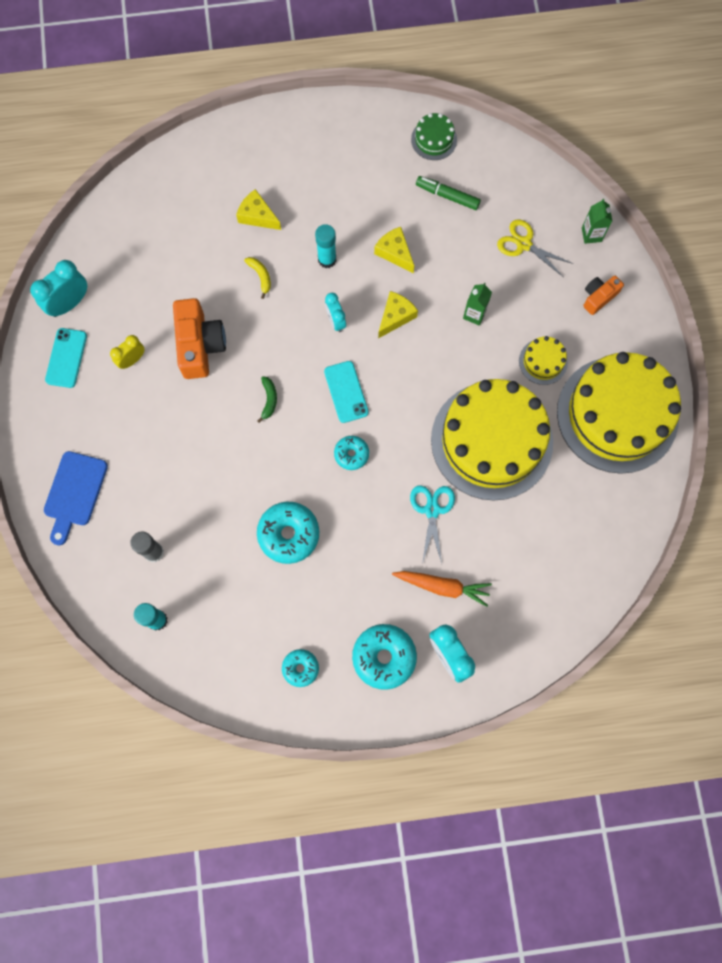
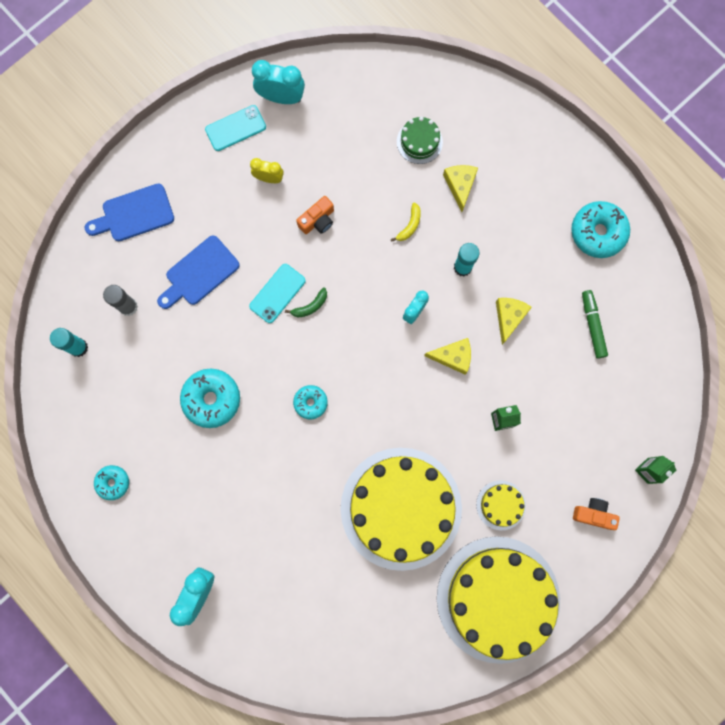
camera: 55 degrees right, 5 degrees up
orange camera [173,298,226,379] -> orange camera [296,196,334,234], size x0.56
turquoise phone [324,361,369,423] -> turquoise phone moved to [249,264,306,323]
turquoise donut [352,624,417,690] -> turquoise donut moved to [571,201,630,258]
orange carrot [392,571,492,606] -> none
turquoise scissors [410,486,455,564] -> none
green cake [411,113,457,160] -> green cake moved to [397,117,443,164]
yellow scissors [497,219,573,277] -> none
none -> blue cutting board [157,235,240,309]

